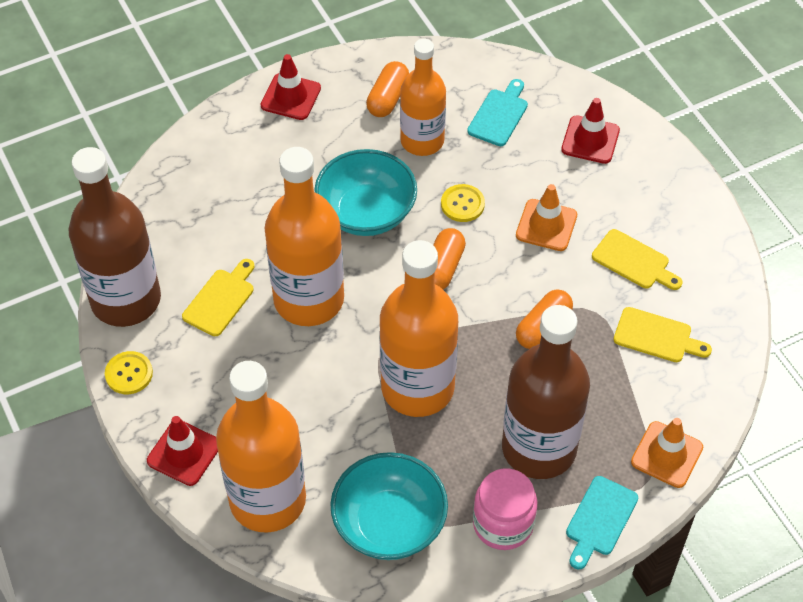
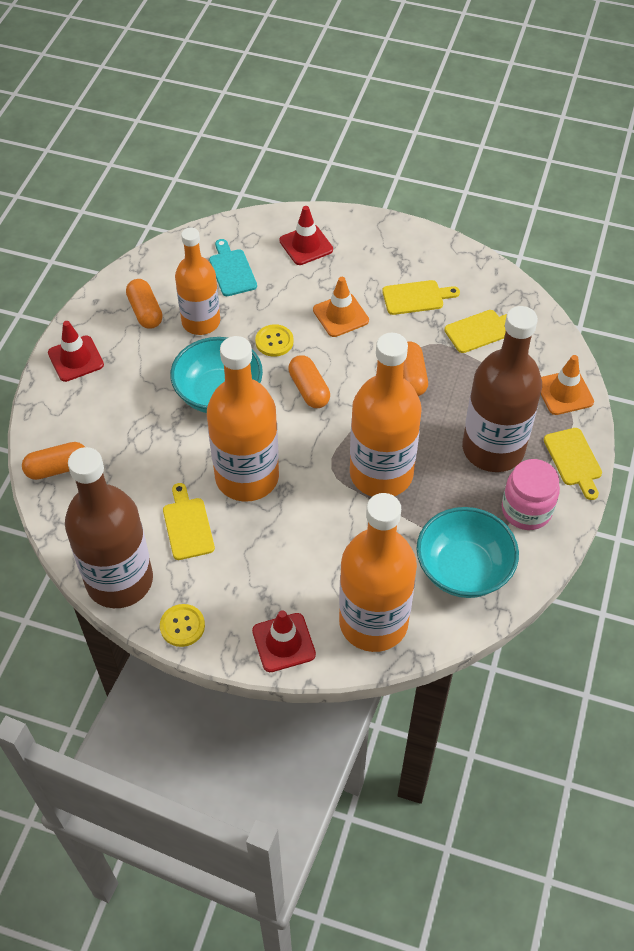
camera: 45 degrees left, 0 degrees up
turquoise cutting board [566,476,638,569] -> yellow cutting board [544,428,602,500]
none -> orange capsule [22,442,85,480]

